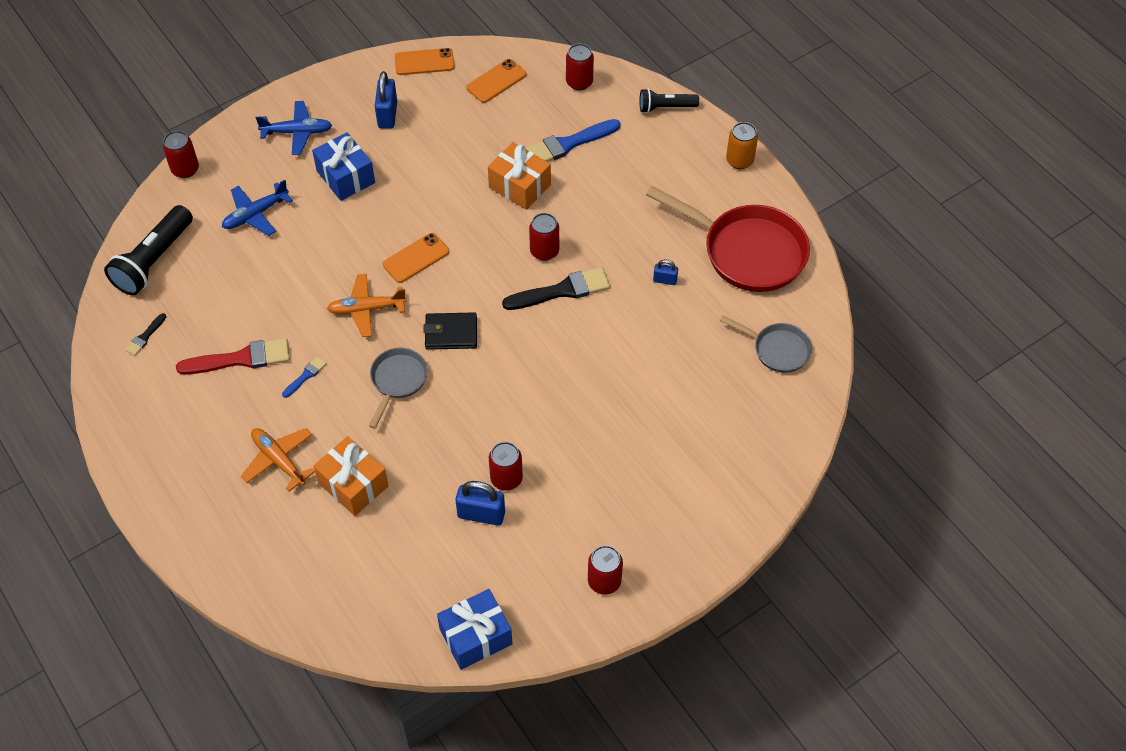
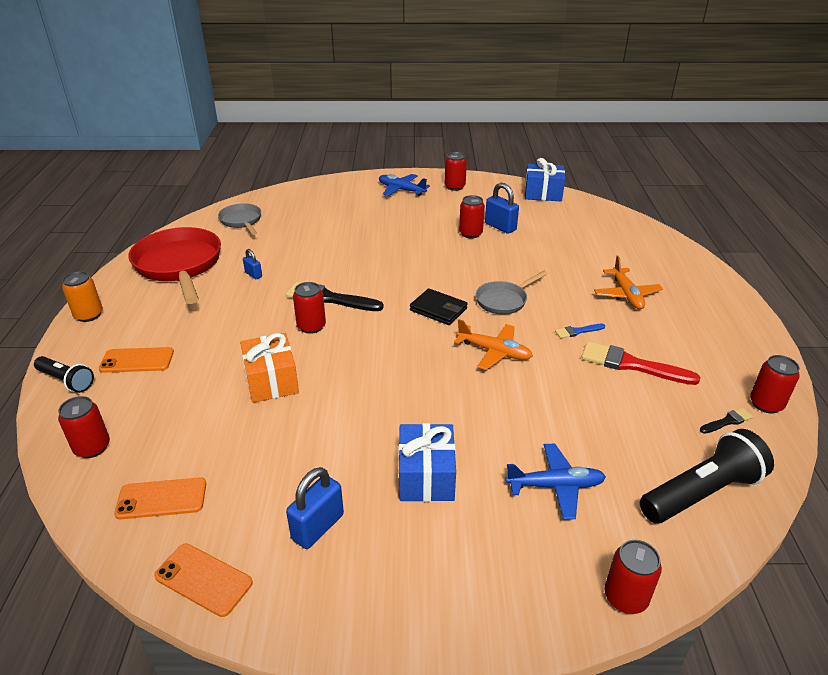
camera: 145 degrees left, 20 degrees down
blue plane [256,101,332,155] -> blue plane moved to [379,174,430,196]
orange gift [313,436,389,516] -> none
orange phone [383,233,449,283] -> orange phone moved to [99,347,174,373]
blue brush [525,119,620,162] -> none
none -> red can [750,355,800,413]

